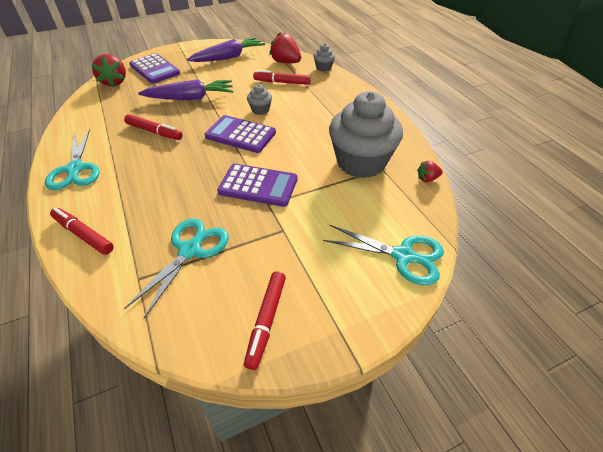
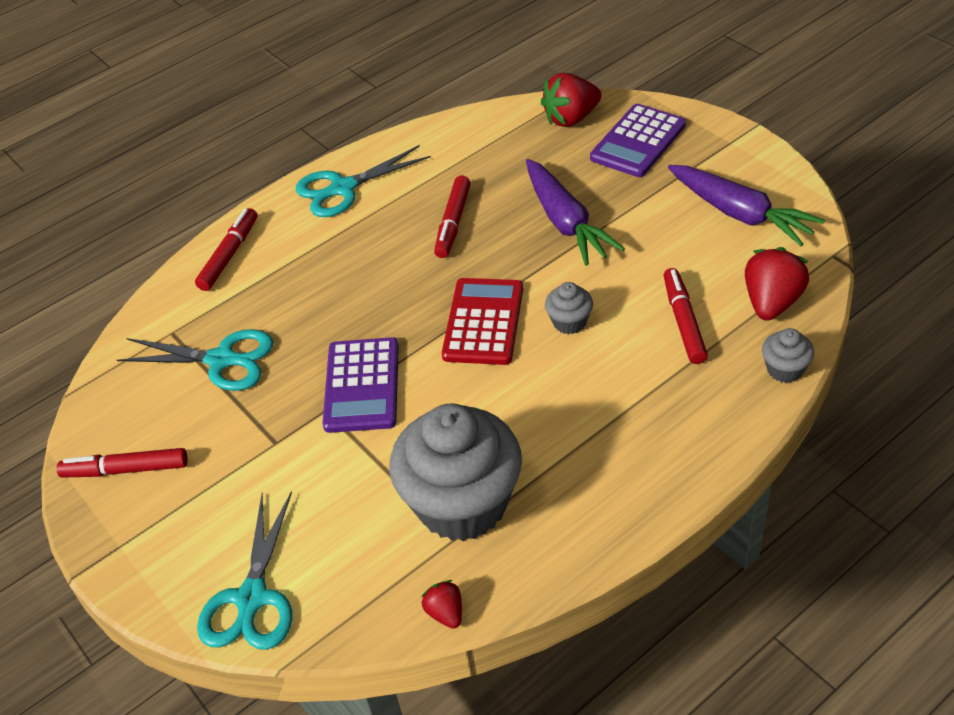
camera: 80 degrees right, 0 degrees up
purple calculator [205,115,276,153] -> red calculator [442,278,523,365]

